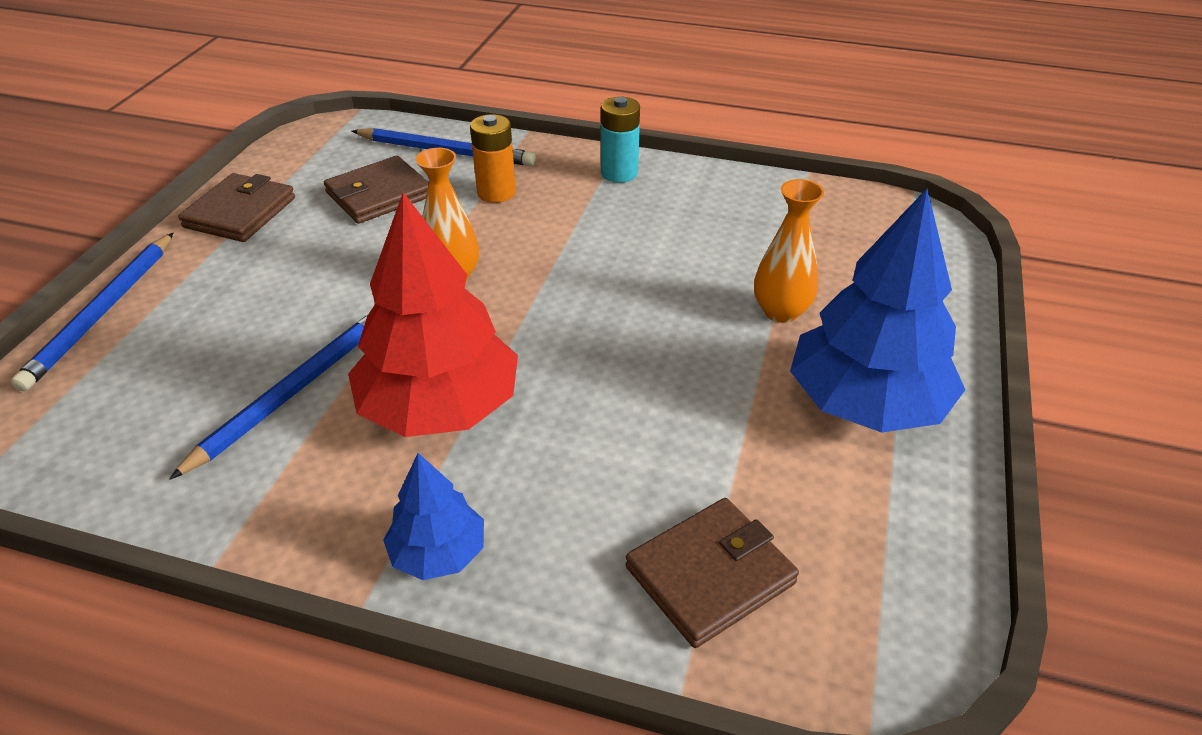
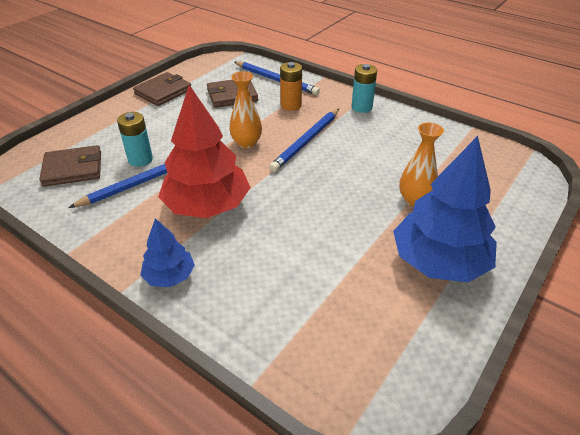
camera: 20 degrees right, 0 degrees up
blue pencil [11,233,173,391] -> blue pencil moved to [269,109,339,172]
brown wallet [626,498,799,648] -> brown wallet moved to [39,145,101,187]
none -> turquoise battery [117,112,153,167]

